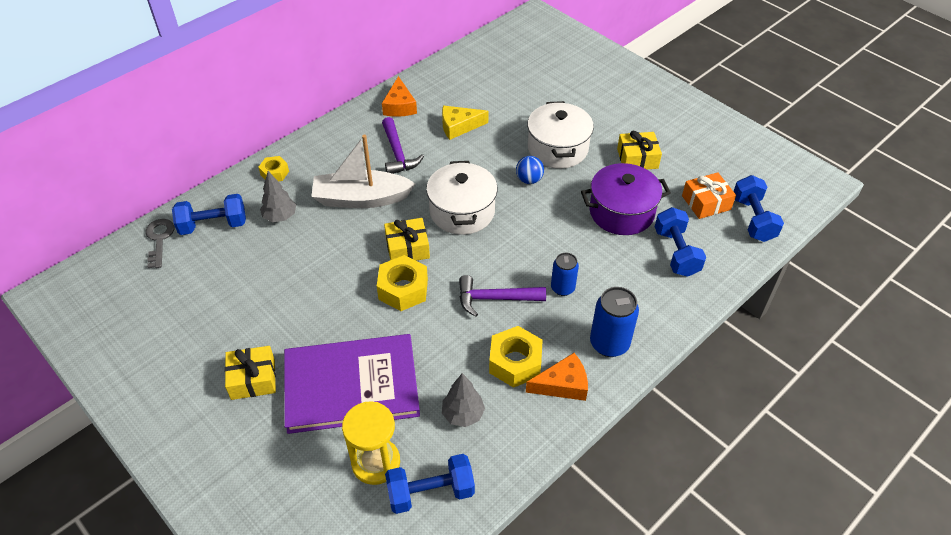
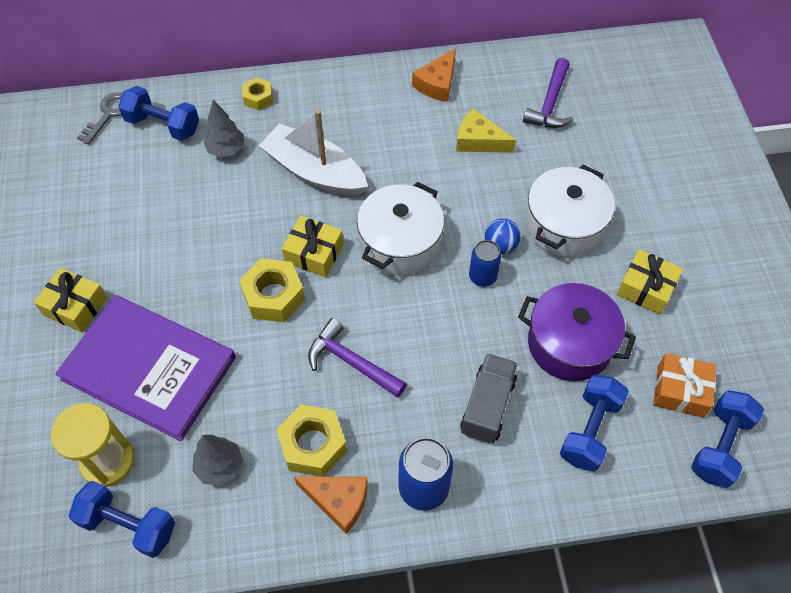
camera: 35 degrees right, 10 degrees up
purple hammer [382,117,424,174] -> purple hammer moved to [523,58,573,128]
blue can [551,253,579,296] -> blue can moved to [469,240,501,287]
none -> grey truck [460,353,518,443]

